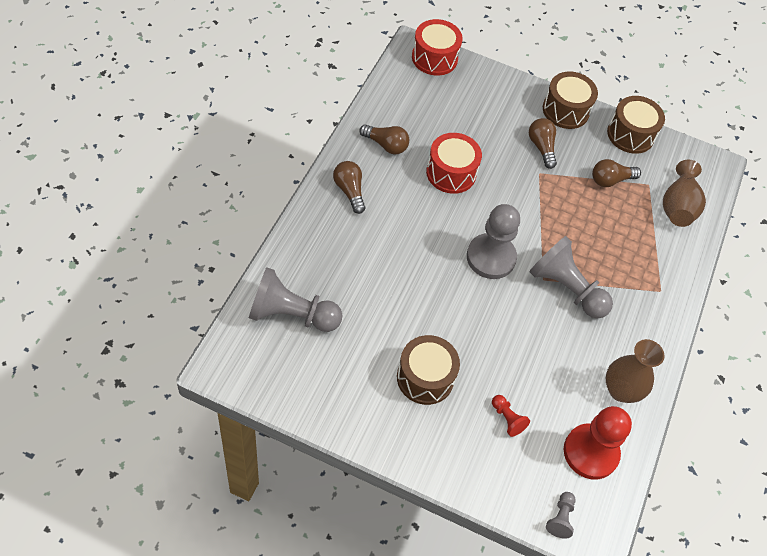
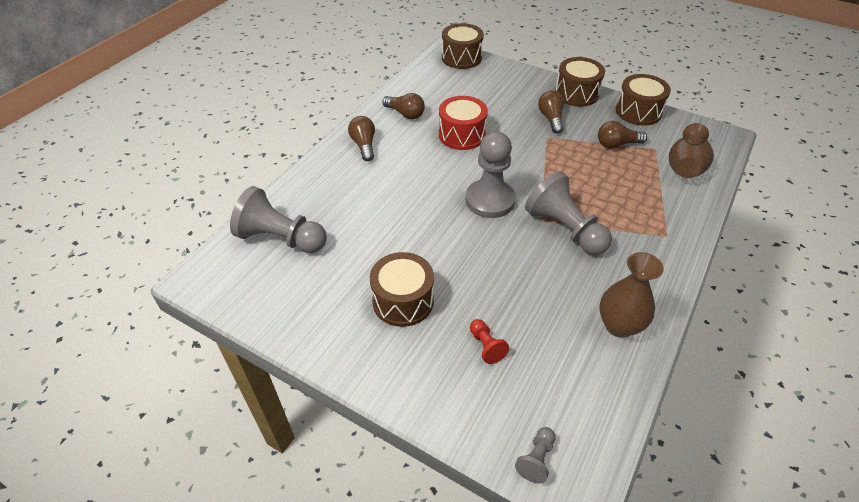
camera: 15 degrees right, 10 degrees down
red drum [412,19,463,76] -> brown drum [442,23,484,69]
red pawn [564,406,632,480] -> none

